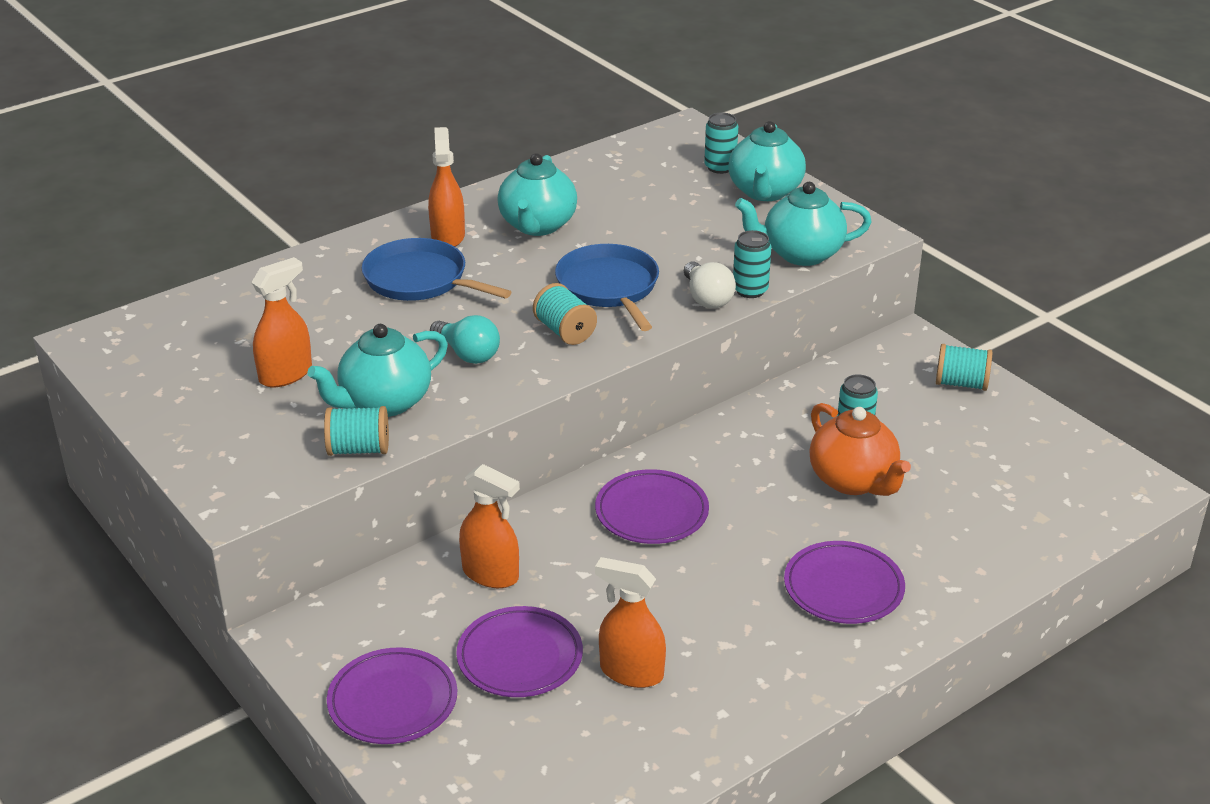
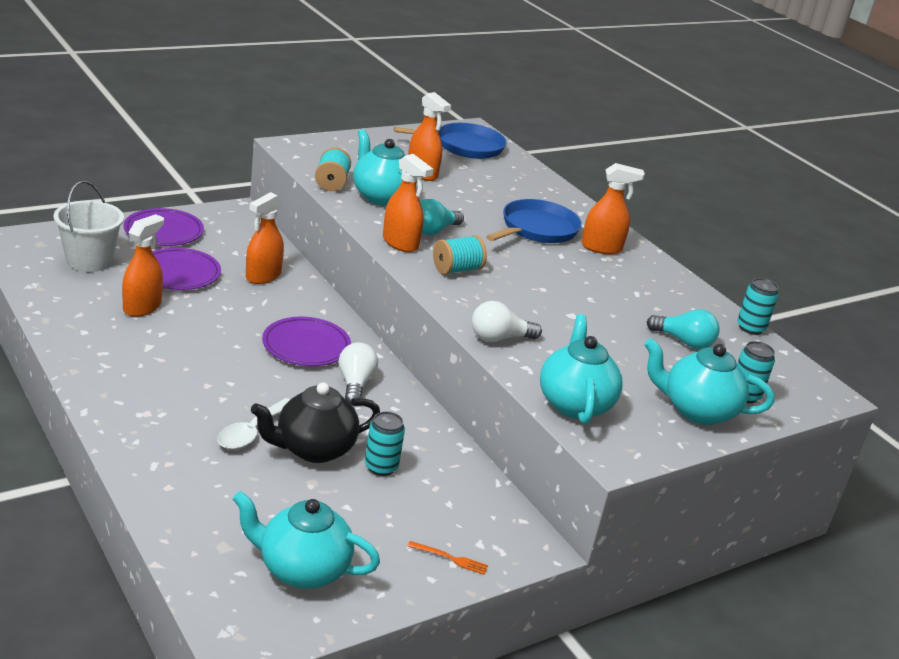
camera: 90 degrees right, 5 degrees down
turquoise teapot [497,153,577,236] -> turquoise teapot moved to [233,491,380,589]
blue pan [555,244,659,331] -> blue pan moved to [394,123,507,159]
turquoise can [733,230,772,298] -> turquoise can moved to [737,278,779,335]
purple plate [784,541,905,624] -> none
orange teapot [810,403,911,496] -> black teapot [251,382,380,463]
turquoise spool [936,344,993,391] -> orange fork [408,541,488,575]
none -> white bucket [54,181,124,272]
none -> white spoon [217,398,290,449]
none -> white light bulb [338,342,378,404]
none -> orange spray bottle [383,154,433,252]
none -> turquoise light bulb [647,309,720,349]

